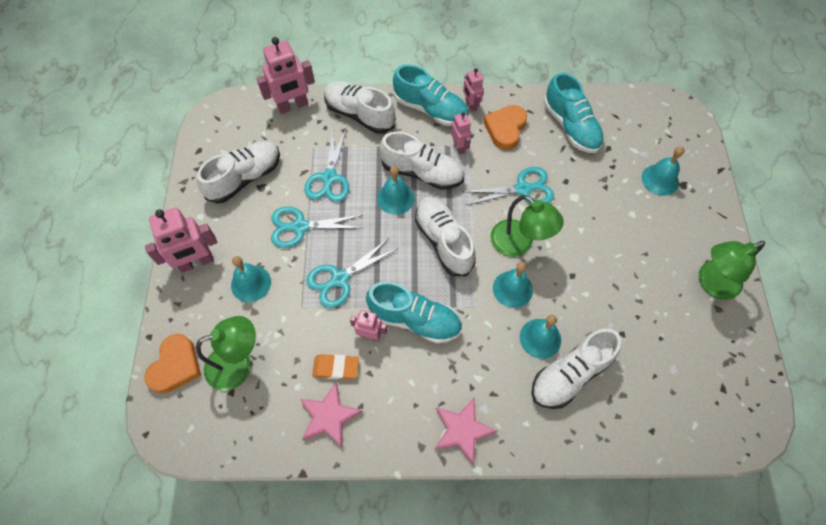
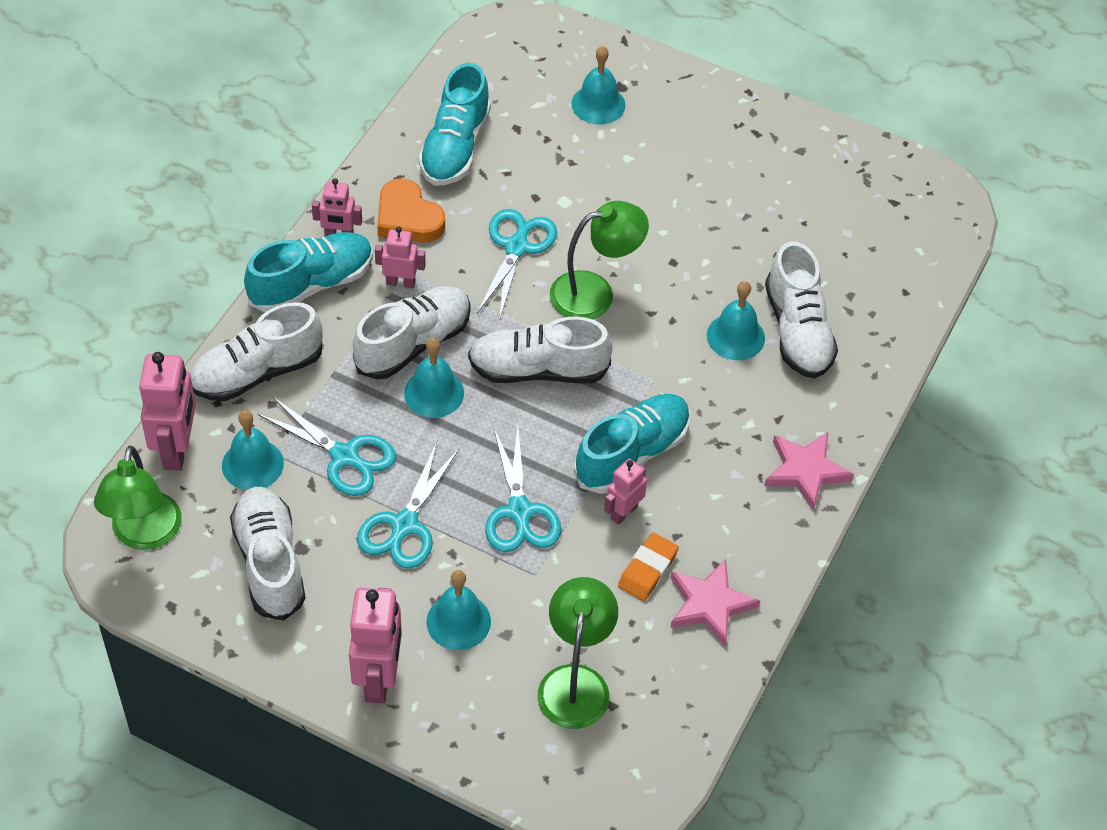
camera: 65 degrees left, 10 degrees down
orange heart [145,334,201,393] -> none
turquoise bell [493,262,533,308] -> turquoise bell moved to [222,410,284,490]
turquoise shoe [544,72,604,153] -> turquoise shoe turned 105 degrees clockwise [419,63,491,185]
green lamp [699,241,765,300] -> green lamp moved to [94,445,182,550]

